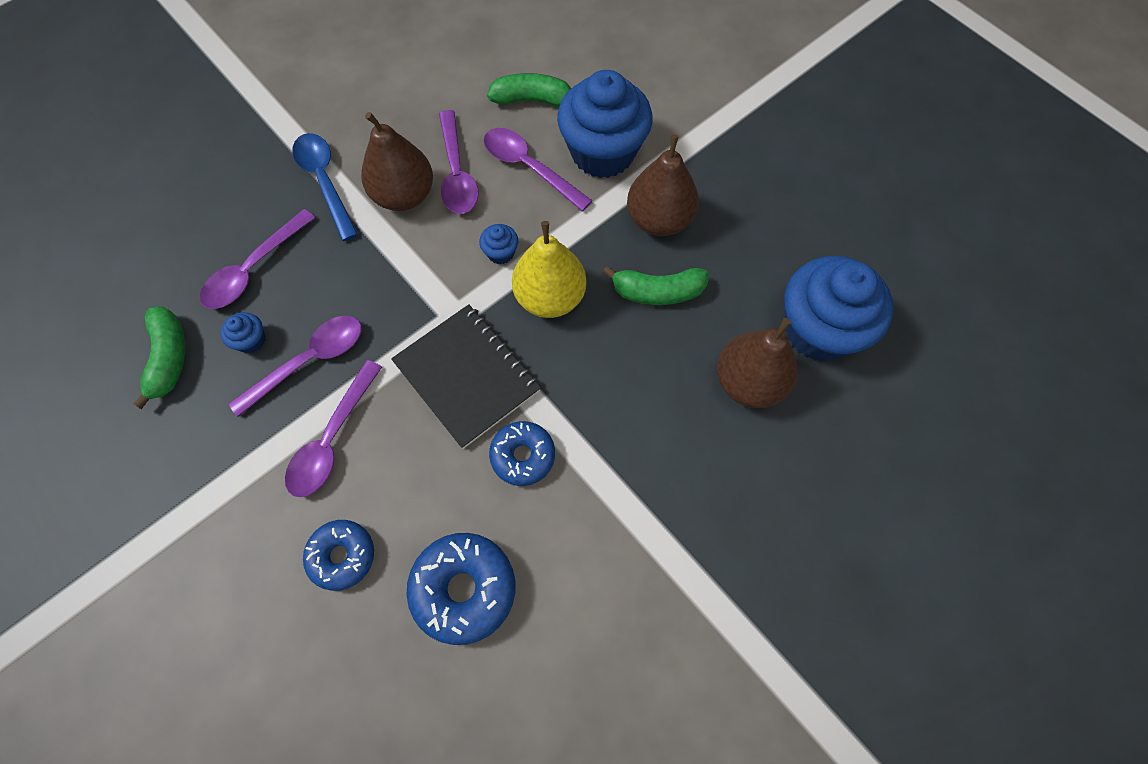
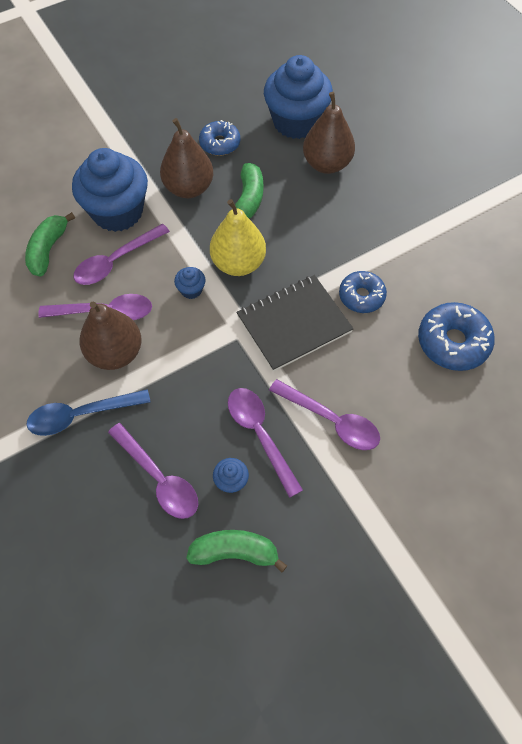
camera: 80 degrees left, 5 degrees down
blue donut [303,520,374,591] -> blue donut moved to [199,120,240,156]

